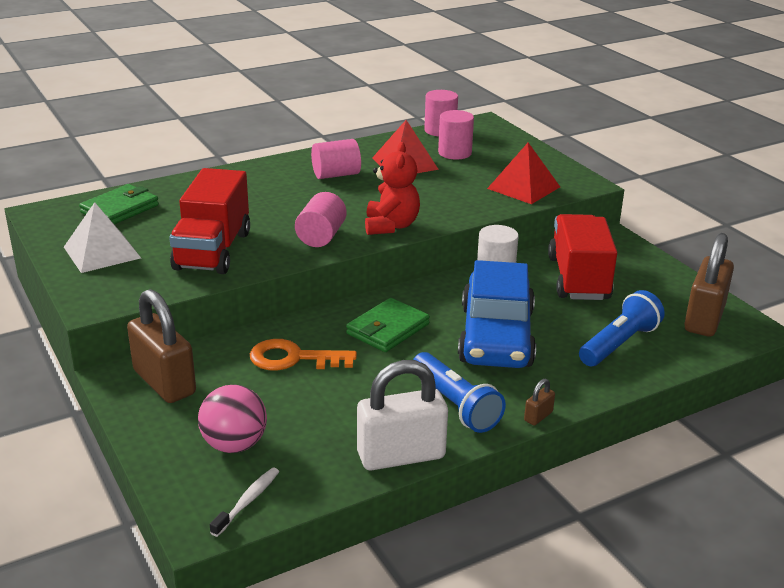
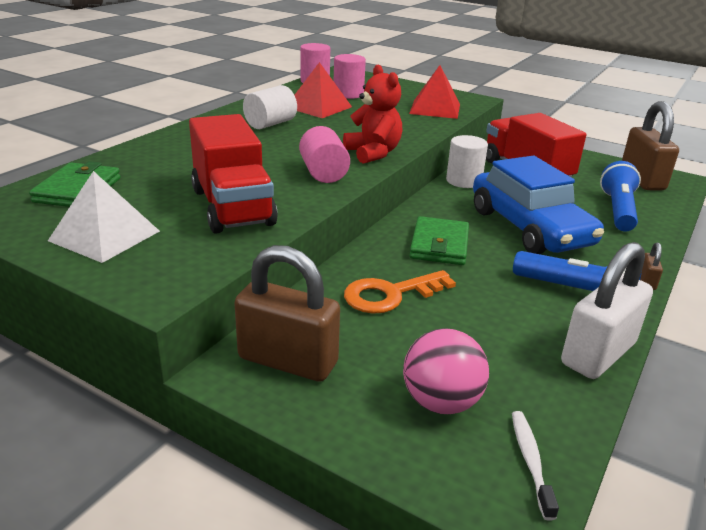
camera: 30 degrees left, 0 degrees up
pink cylinder [311,139,361,179] -> white cylinder [243,85,297,129]

